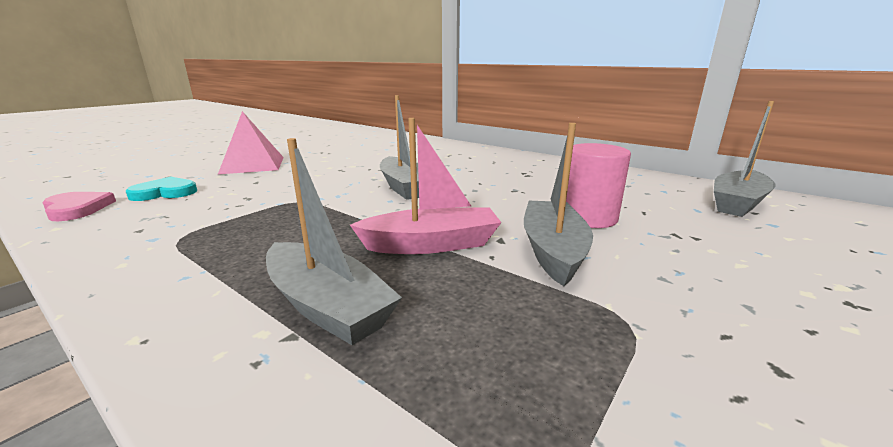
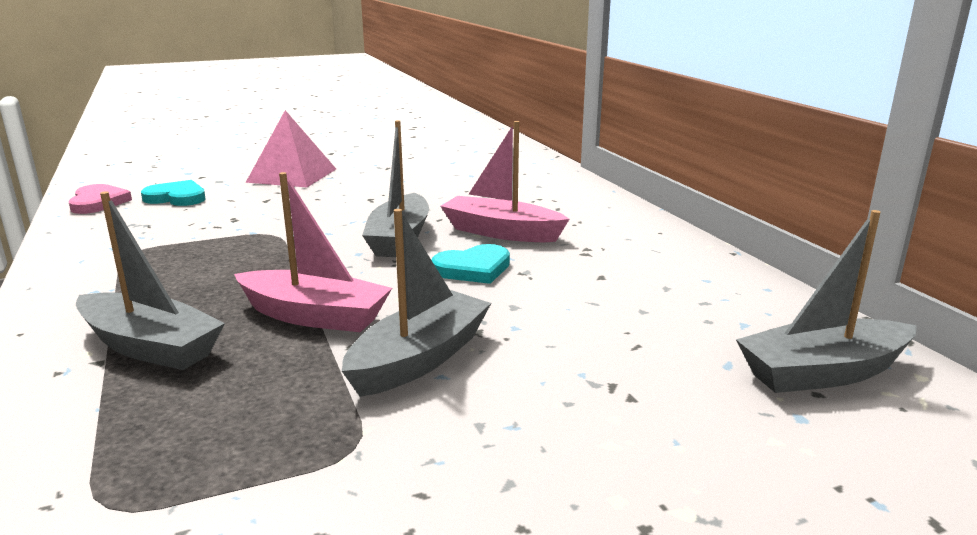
camera: 30 degrees right, 0 degrees up
grey boat [266,138,402,345] -> grey boat turned 45 degrees counterclockwise [76,191,225,370]
pink cylinder [566,143,631,228] -> none
none -> turquoise heart [432,244,510,284]
none -> pink boat [441,121,569,242]

